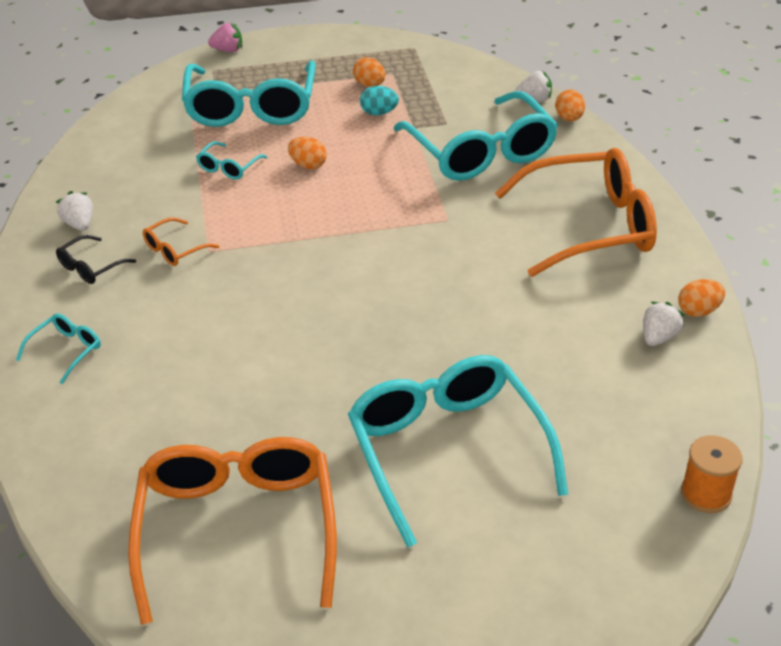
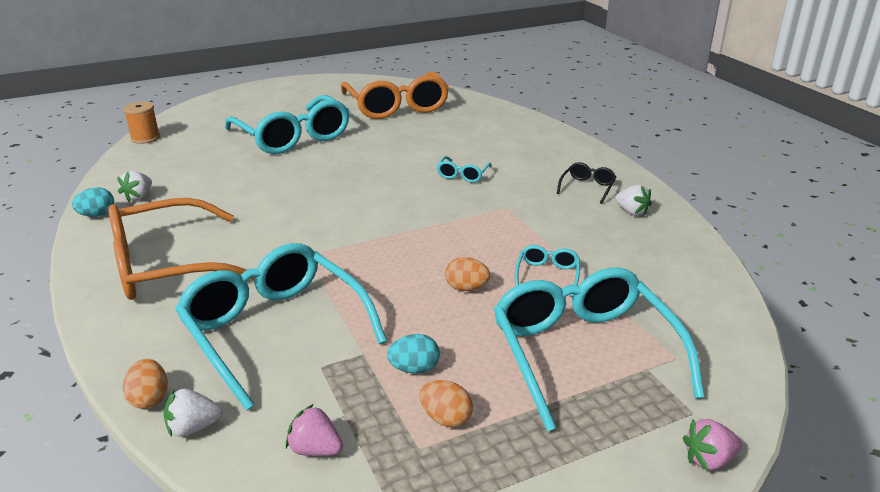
camera: 165 degrees right, 10 degrees down
turquoise glasses [16,314,101,384] -> turquoise glasses moved to [437,156,492,182]
orange glasses [143,217,219,266] -> none
orange egg [678,279,725,317] -> turquoise egg [72,187,114,217]
none -> pink strawberry [286,404,343,456]

